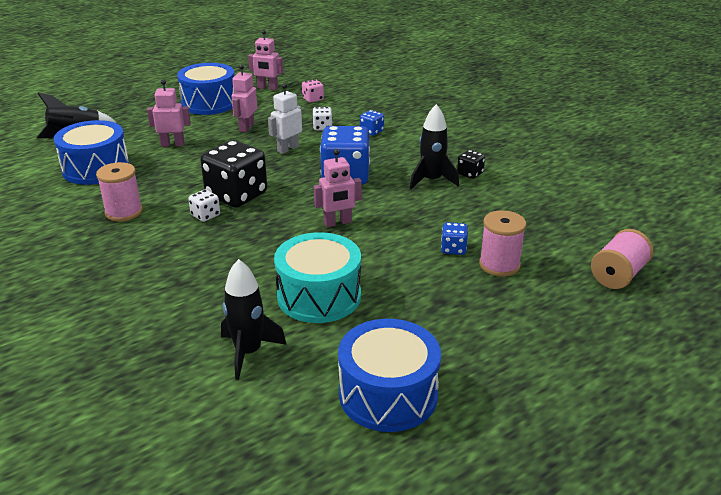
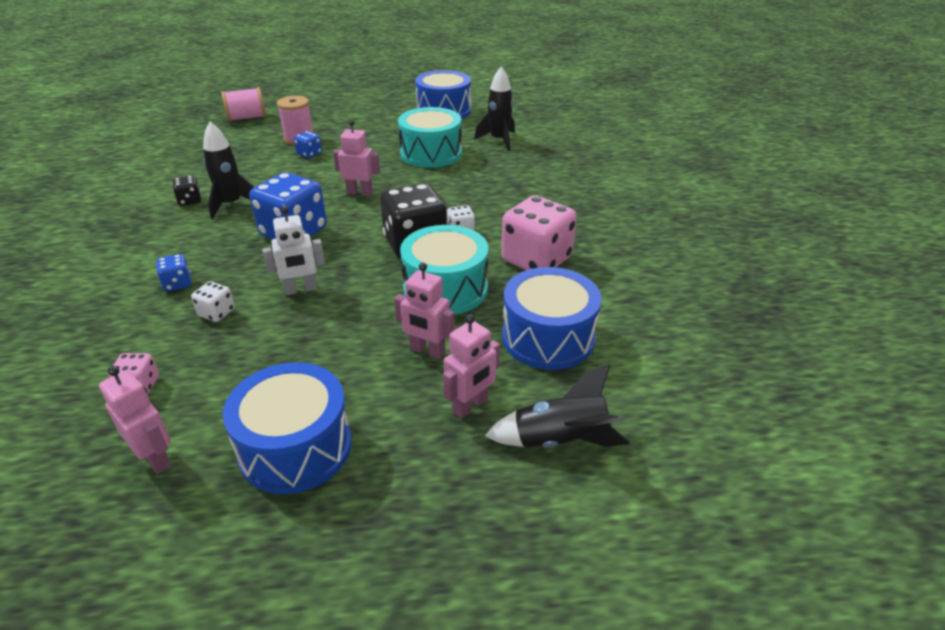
camera: 150 degrees left, 5 degrees up
pink spool [96,162,143,222] -> pink dice [501,196,577,270]
pink robot [232,64,258,132] -> pink robot moved to [443,314,500,419]
none -> turquoise drum [400,225,488,315]

